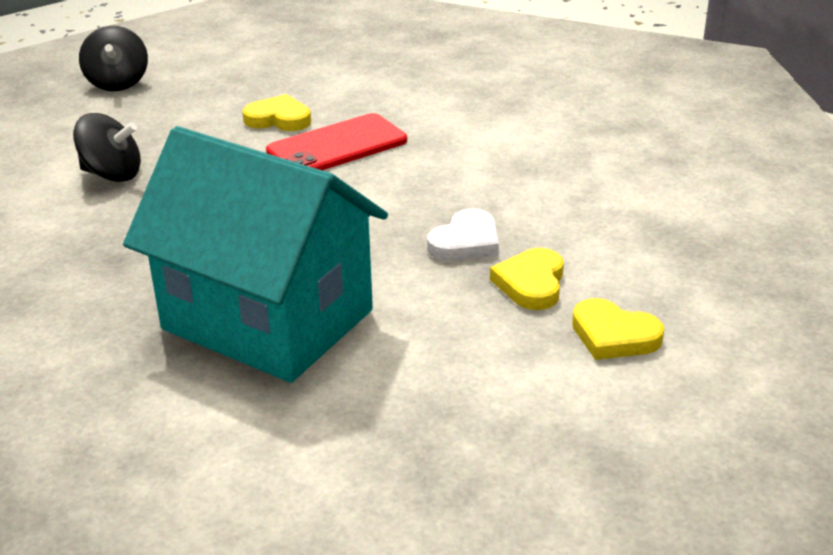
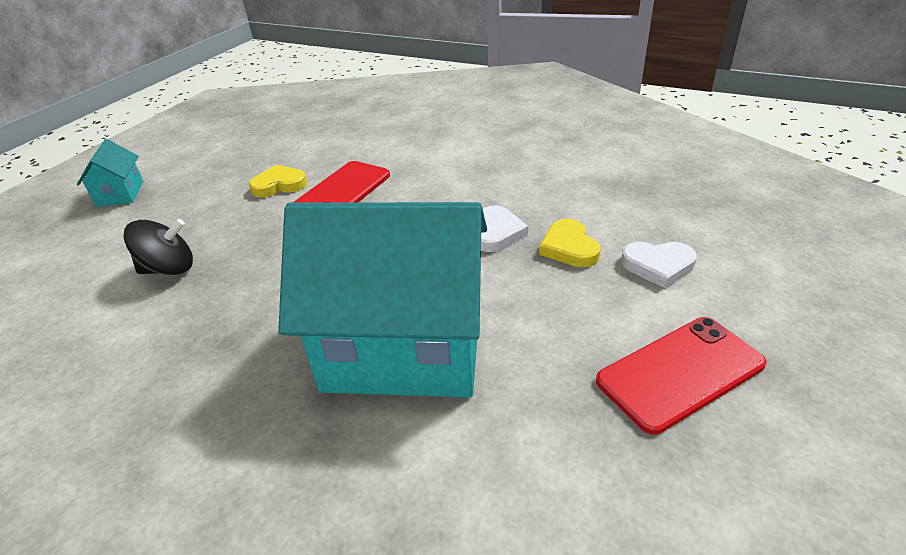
camera: 25 degrees left, 5 degrees up
black spinning top [79,26,148,91] -> turquoise house [77,139,144,207]
yellow heart [572,298,664,360] -> white heart [621,242,697,288]
none -> red phone [596,317,767,435]

